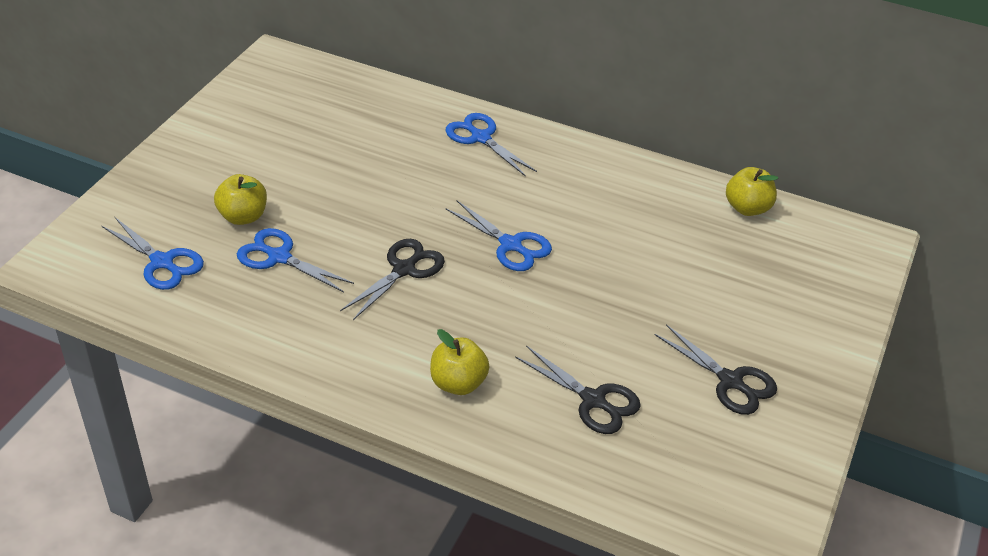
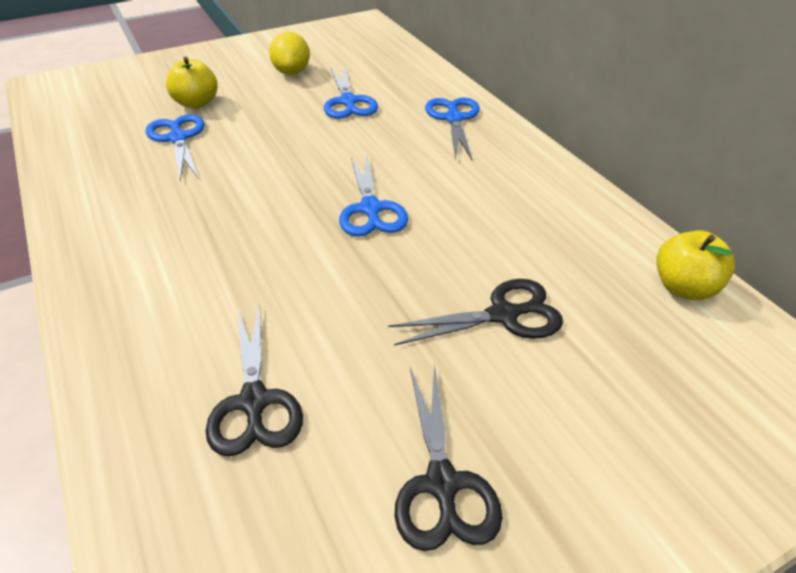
camera: 40 degrees right, 0 degrees up
blue scissors [102,217,204,290] -> blue scissors moved to [324,66,378,119]
black scissors [340,239,445,320] -> black scissors moved to [388,279,563,346]
yellow apple [430,329,490,395] -> none
none -> yellow lemon [269,32,310,75]

